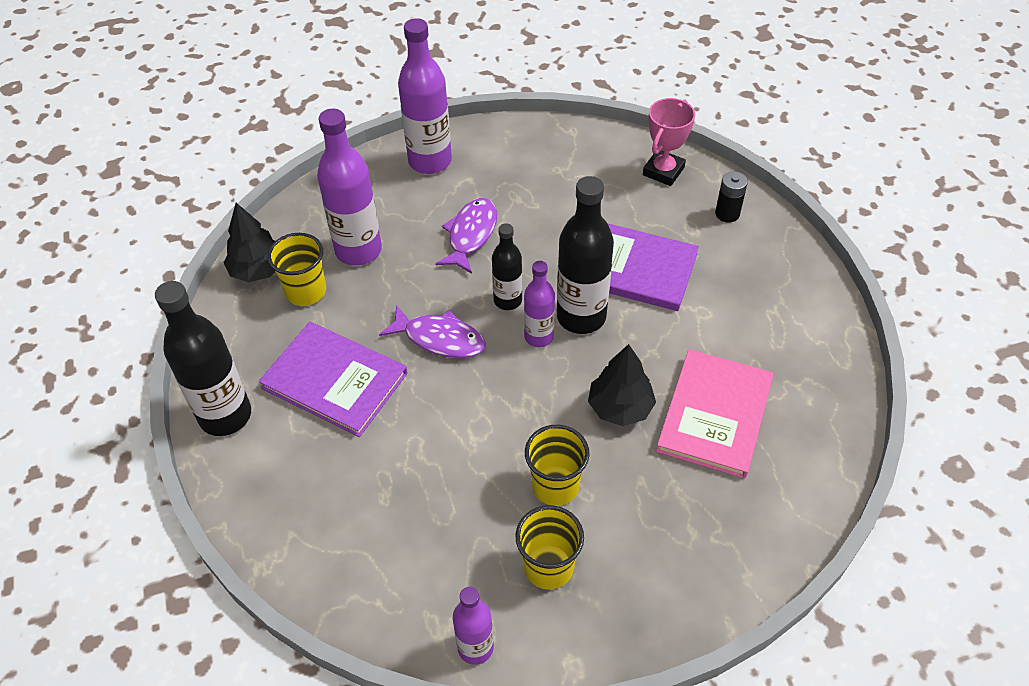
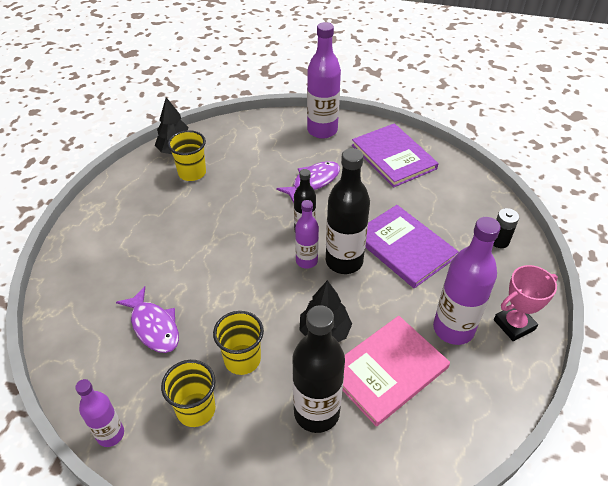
camera: 30 degrees right, 5 degrees down
black bottle [155,281,251,436] -> black bottle moved to [292,305,345,433]
purple book [259,322,408,437] -> purple book moved to [352,123,438,188]
purple bottle [317,109,382,266] -> purple bottle moved to [433,217,501,345]
purple fish [379,305,486,358] -> purple fish moved to [116,286,179,353]
pink trophy [643,98,695,186] -> pink trophy moved to [494,265,558,341]

